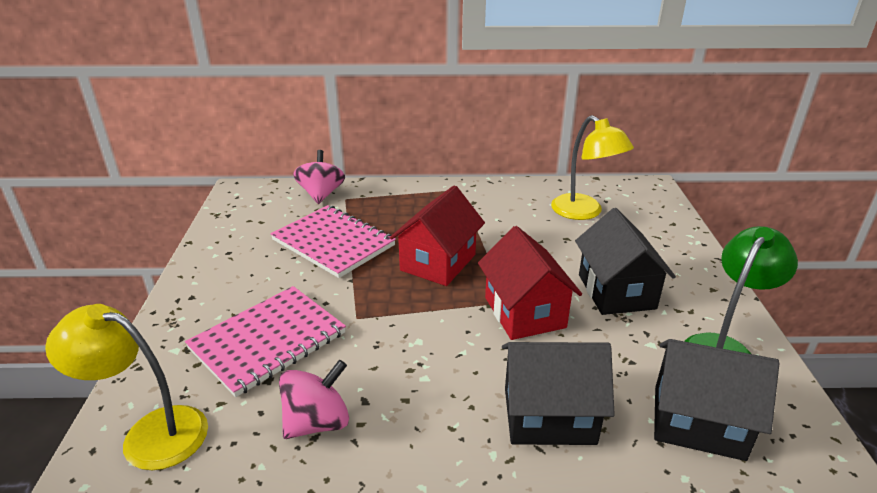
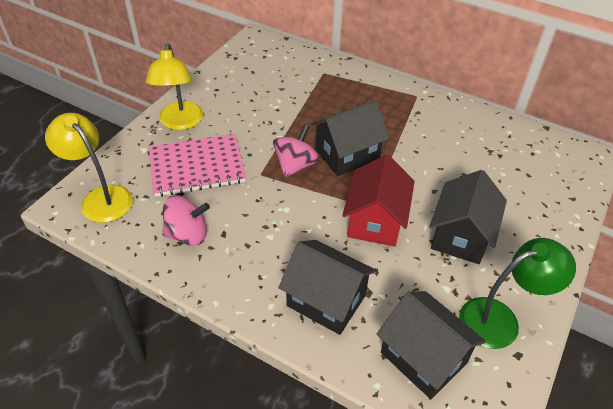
camera: 30 degrees right, 15 degrees up
pink notebook [271,205,396,278] -> none
pink spinning top [293,150,345,204] -> pink spinning top moved to [273,124,319,178]
red house [390,185,485,286] -> black house [311,100,390,176]
yellow lamp [551,115,634,220] -> yellow lamp moved to [146,43,203,130]

